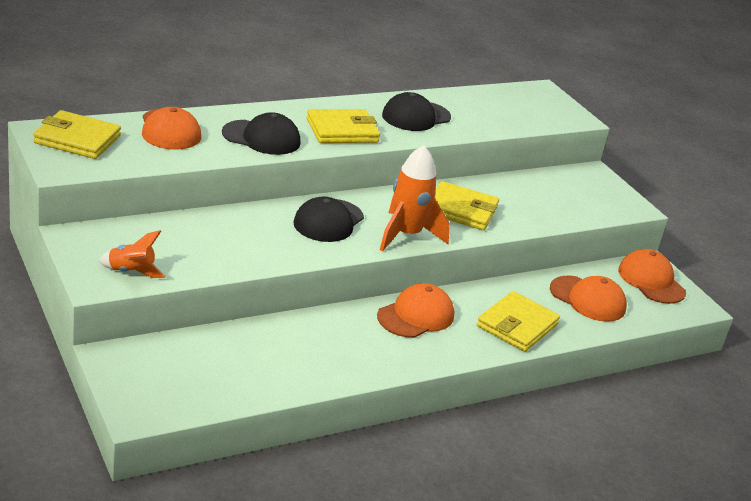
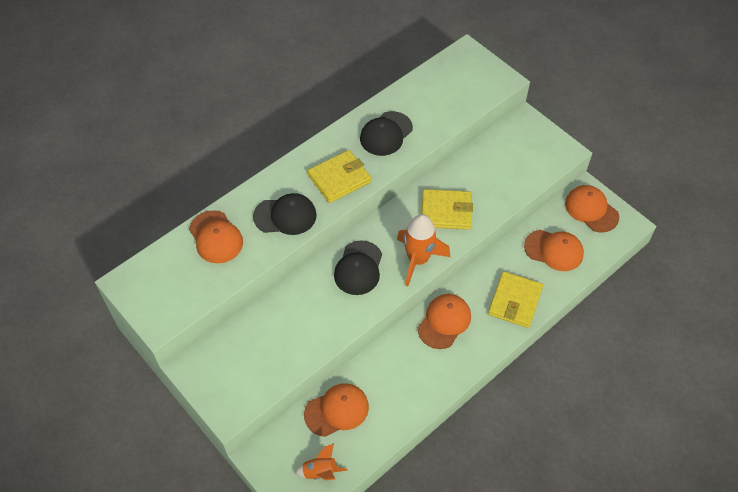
camera: 10 degrees left, 25 degrees up
yellow wallet [33,110,121,159] -> none
orange rocket [99,230,166,278] -> orange rocket moved to [294,443,347,480]
none -> orange cap [304,383,369,437]

